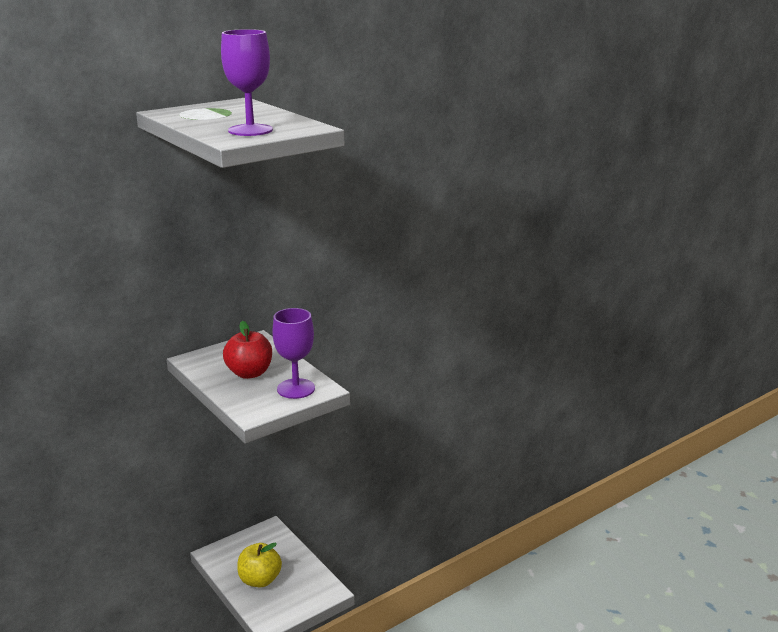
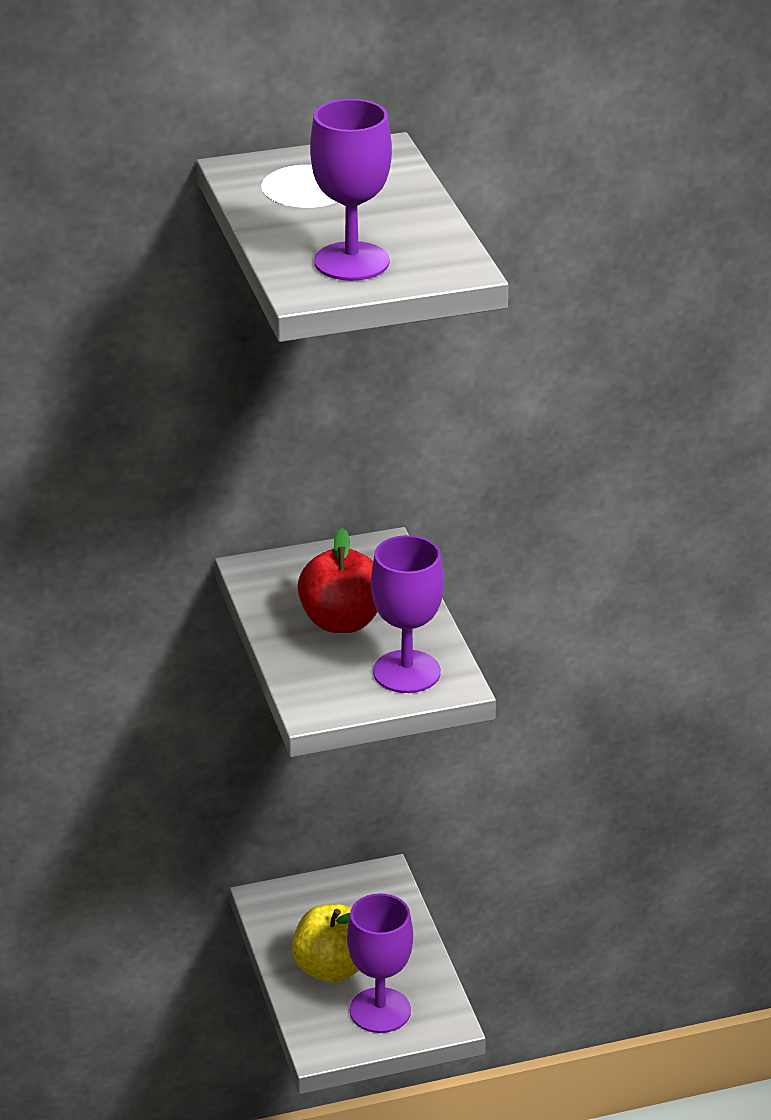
camera: 20 degrees right, 10 degrees up
none -> purple goblet [347,893,413,1033]

